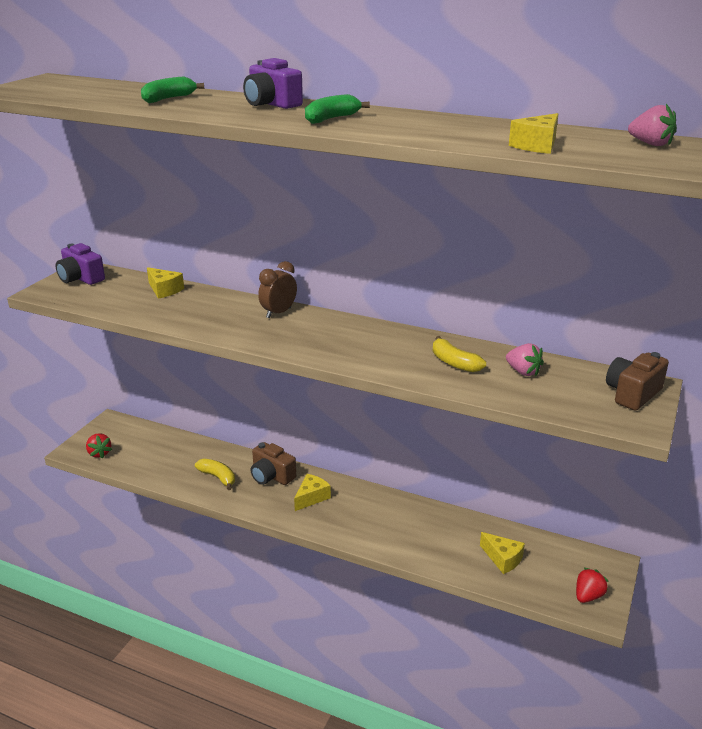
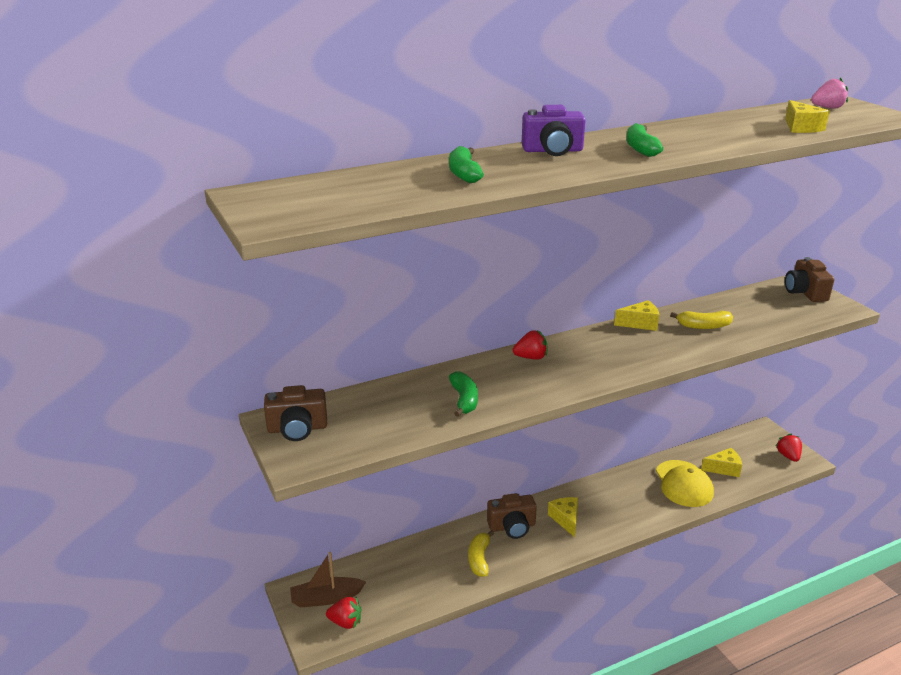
camera: 50 degrees left, 0 degrees up
purple camera [56,243,105,285] -> brown camera [264,385,327,441]
yellow cheese [147,267,184,299] -> yellow cheese moved to [614,300,659,331]
yellow banana [195,459,235,490] -> yellow banana turned 75 degrees counterclockwise [468,530,494,577]
brown clock [258,261,297,318] -> red strawberry [513,330,548,360]
pink strawberry [506,343,544,376] -> none
none -> brown boat [290,552,366,607]
none -> green banana [449,371,478,417]
none -> yellow cap [656,460,714,507]

